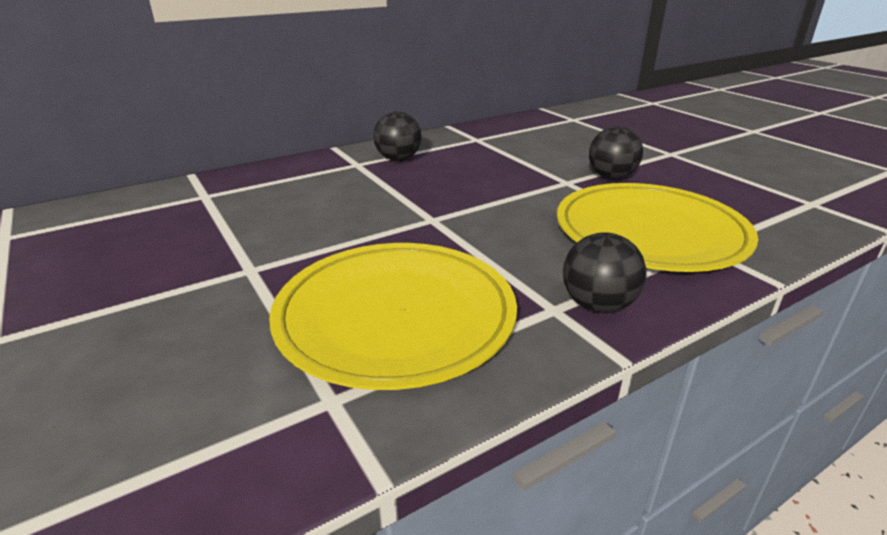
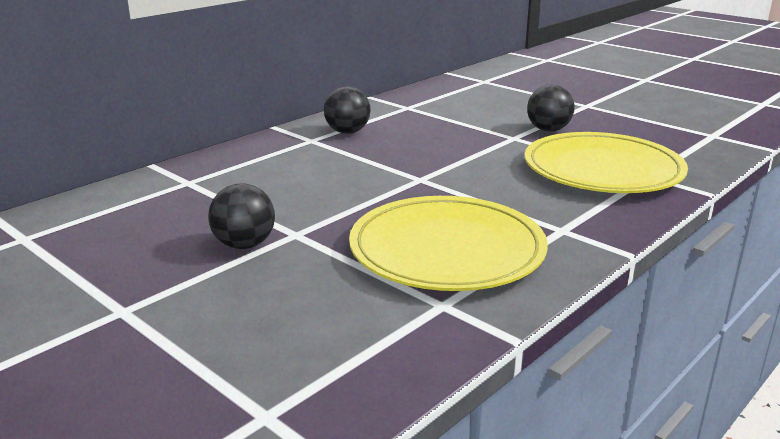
camera: 15 degrees left, 5 degrees down
black ball [563,232,646,313] -> black ball moved to [208,183,275,249]

